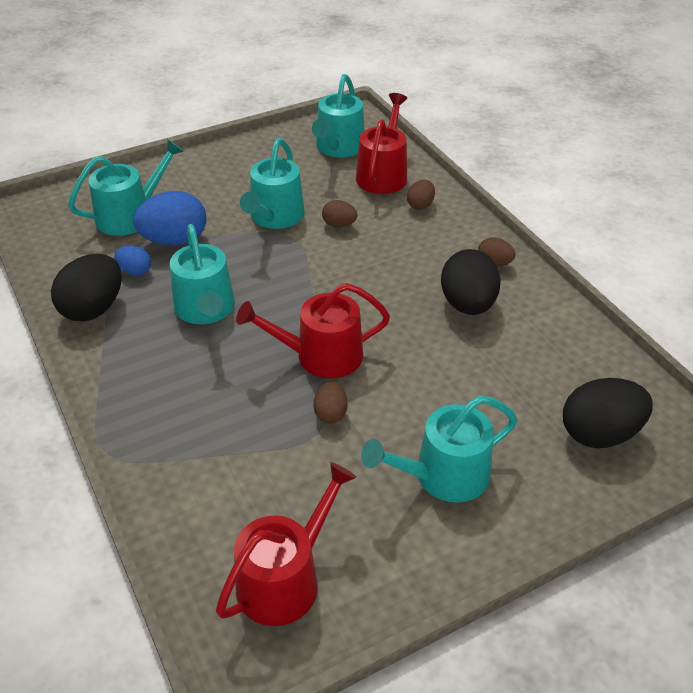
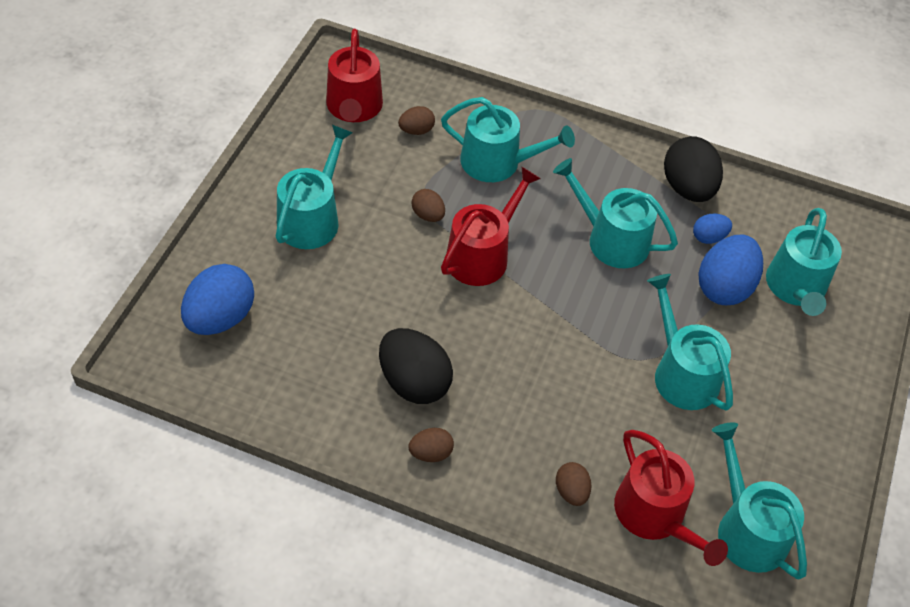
camera: 135 degrees right, 10 degrees up
brown egg [322,200,357,228] -> brown egg moved to [398,106,435,135]
black egg [563,378,653,448] -> blue egg [181,264,254,335]
none -> turquoise watering can [441,97,575,182]

